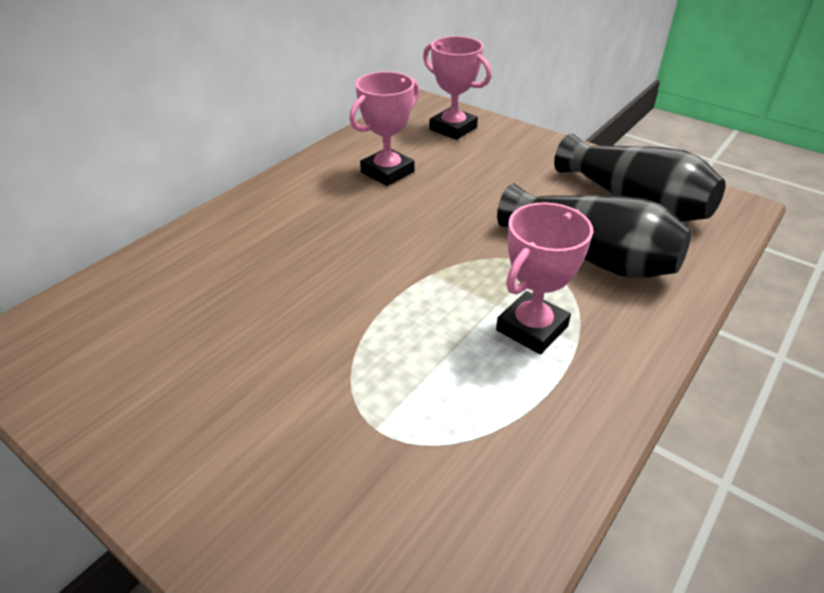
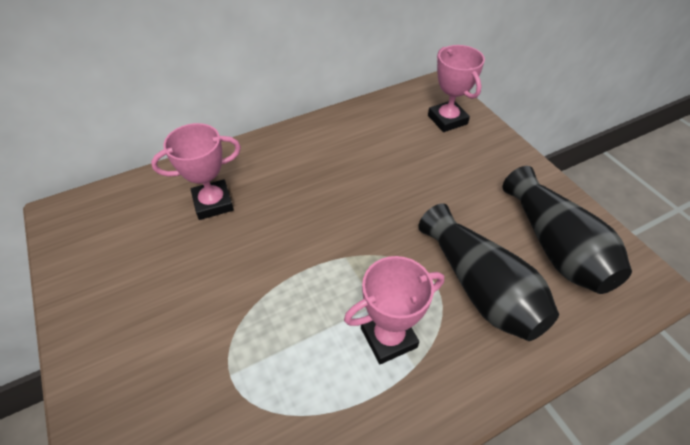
camera: 25 degrees right, 10 degrees up
pink trophy [350,72,419,186] -> pink trophy moved to [151,123,241,220]

